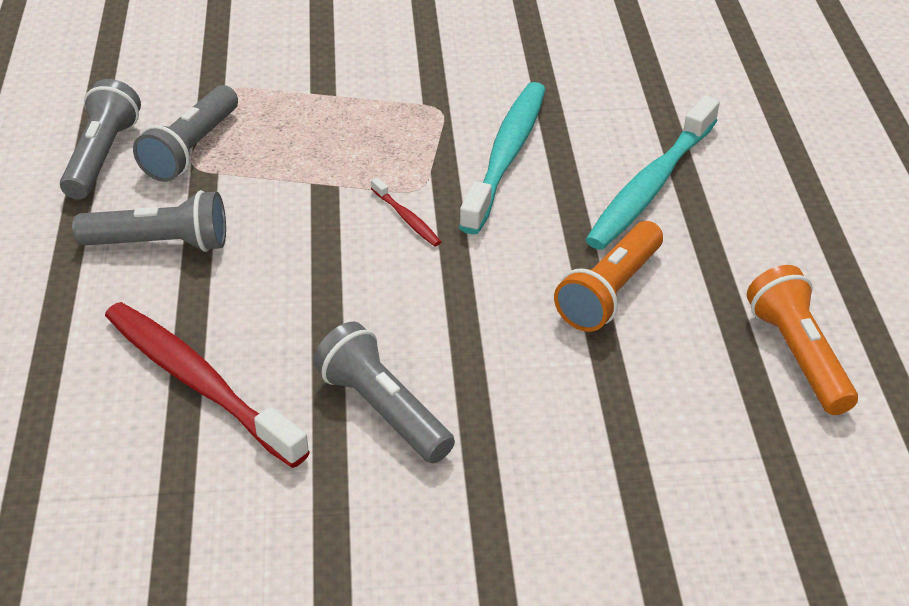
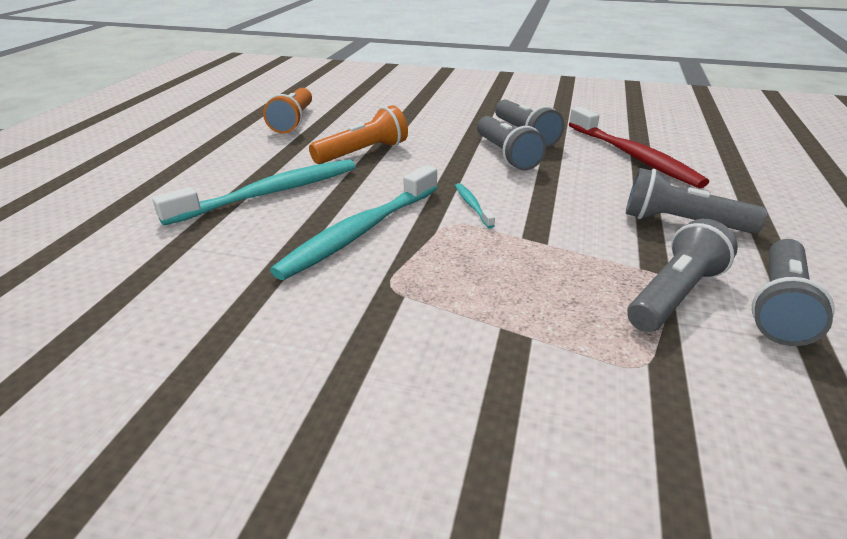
camera: 160 degrees left, 10 degrees down
red toothbrush [371,177,441,247] -> turquoise toothbrush [455,183,495,228]
none -> grey flashlight [477,116,546,170]

